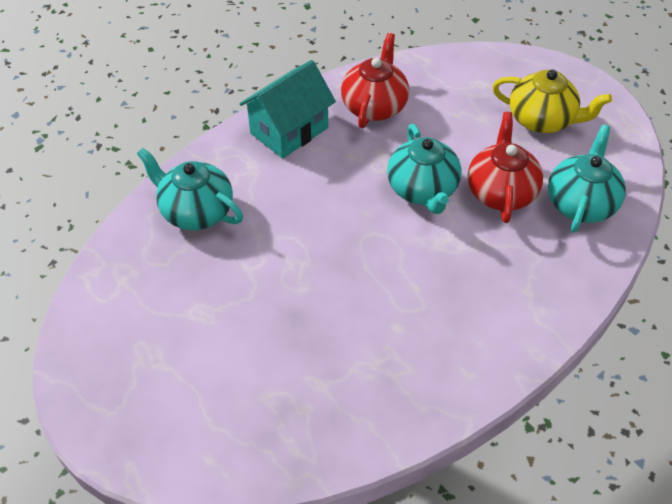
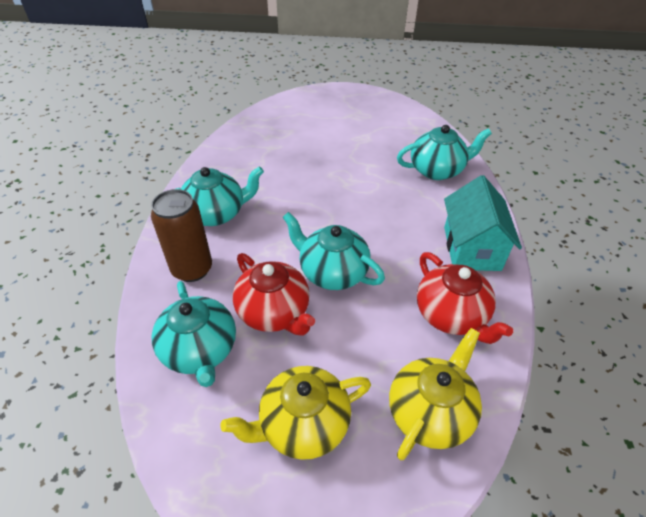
camera: 135 degrees right, 5 degrees down
none -> brown can [151,189,212,282]
none -> turquoise teapot [176,166,264,226]
none -> yellow teapot [389,328,482,460]

